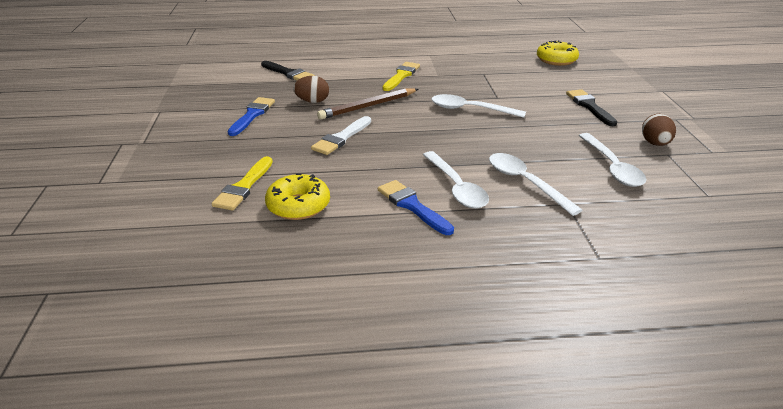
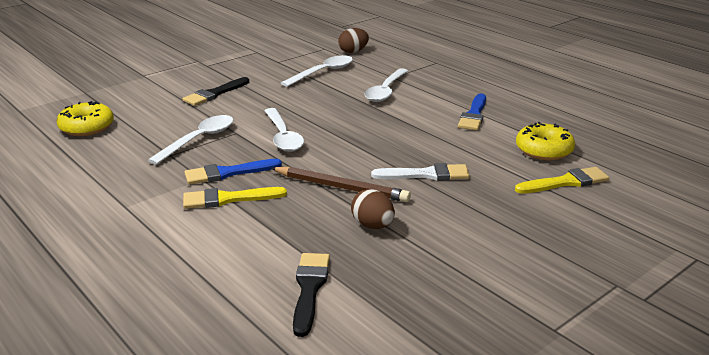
camera: 125 degrees left, 5 degrees down
blue brush [227,97,275,136] -> blue brush moved to [184,159,282,185]
white spoon [423,151,489,209] -> white spoon moved to [148,115,234,165]
brown egg [642,114,676,146] -> brown egg moved to [338,28,369,53]

